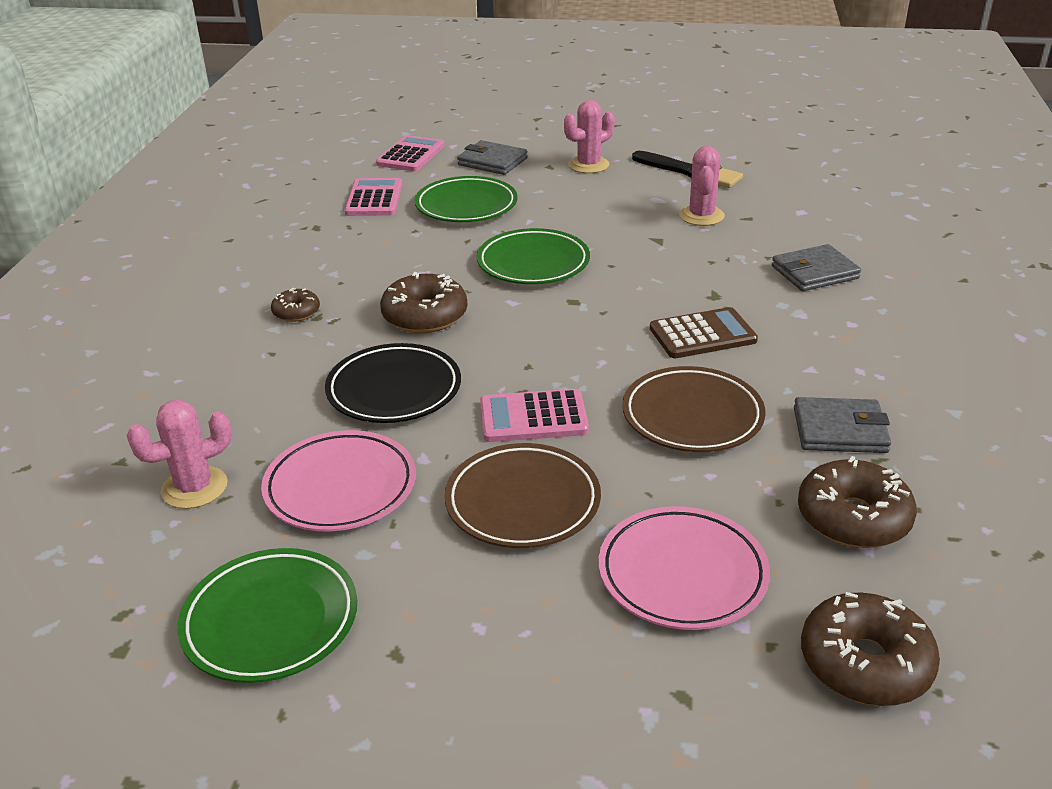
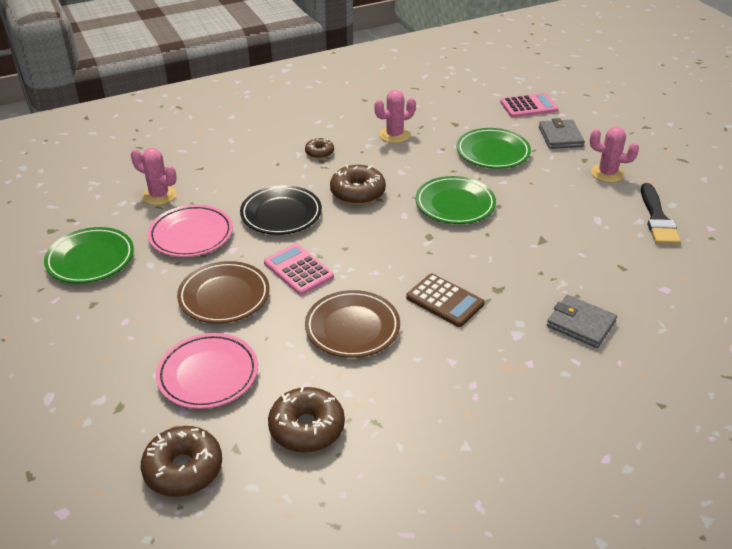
camera: 55 degrees right, 5 degrees up
pink calculator [344,178,402,216] -> none
pink cactus [679,146,725,226] -> pink cactus moved to [374,90,416,143]
grey wallet [794,397,891,453] -> none

